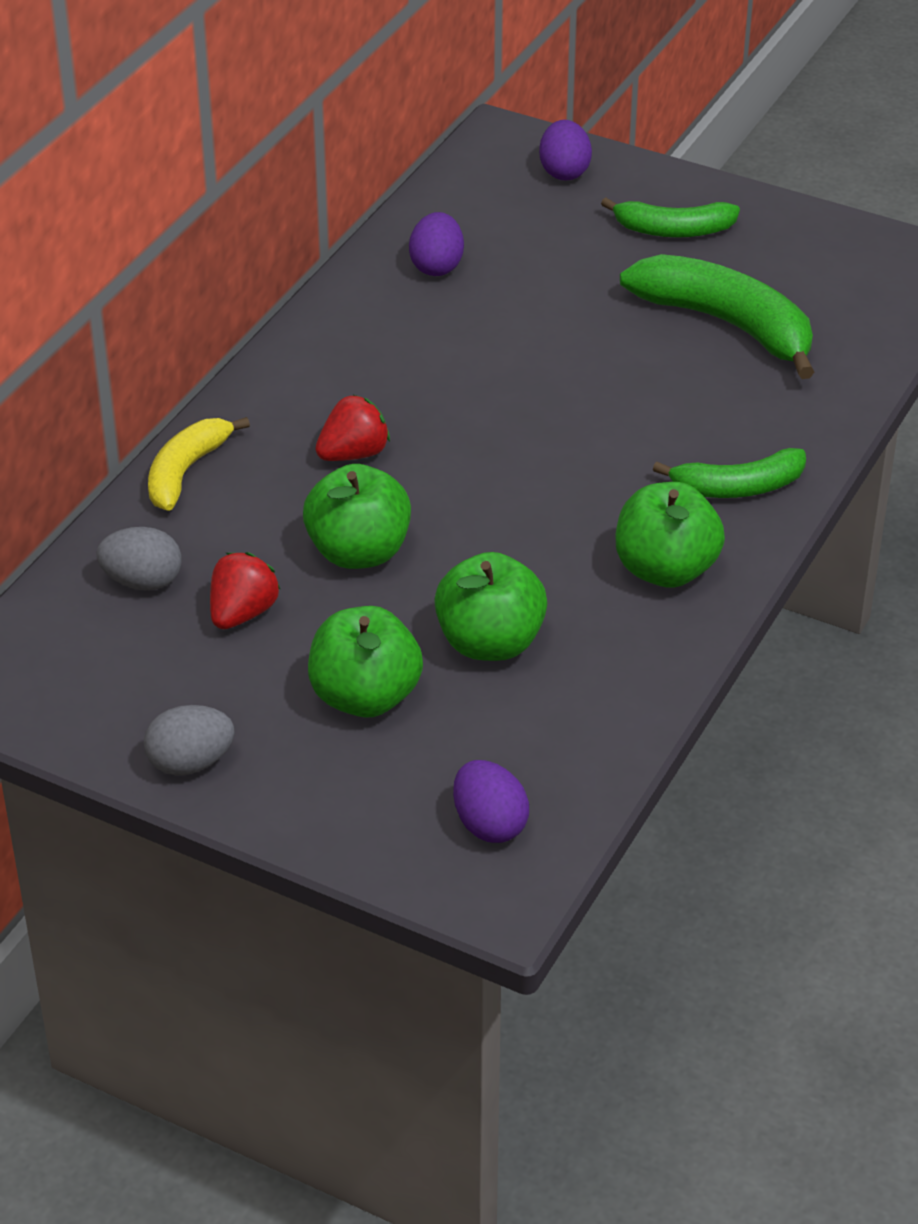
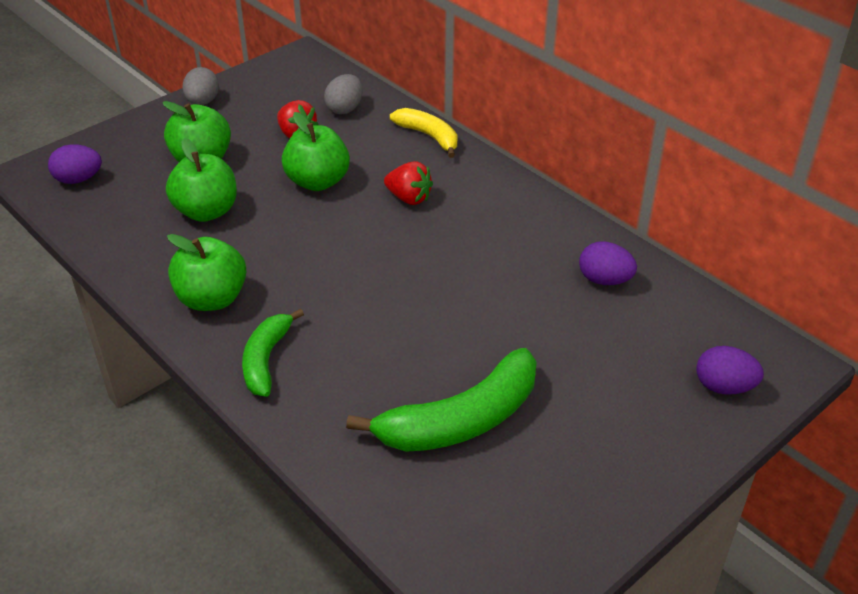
camera: 110 degrees right, 0 degrees up
red strawberry [315,395,390,461] -> red strawberry turned 45 degrees counterclockwise [384,161,433,205]
green banana [601,198,740,238] -> none

